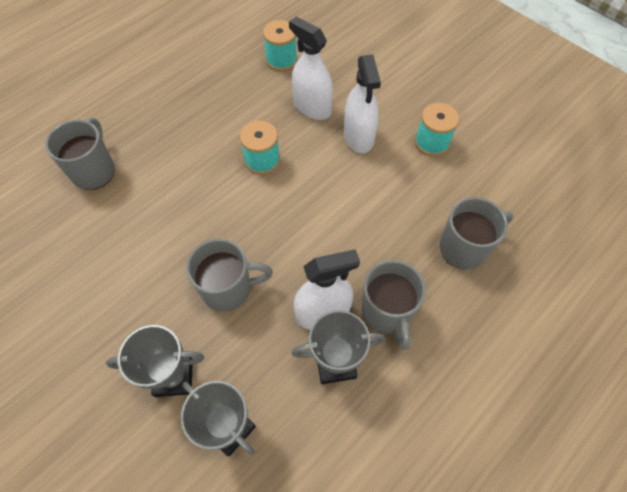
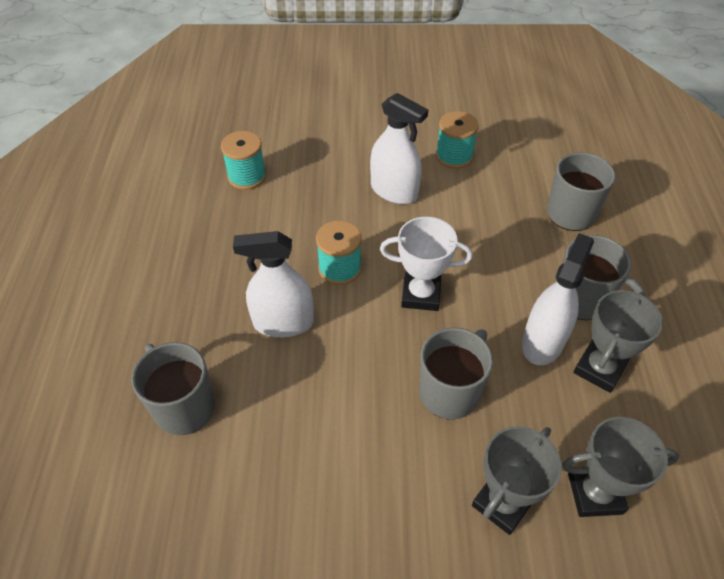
camera: 45 degrees left, 10 degrees down
white spray bottle [289,17,333,120] -> white spray bottle moved to [233,231,314,337]
none -> white trophy [380,217,473,311]

